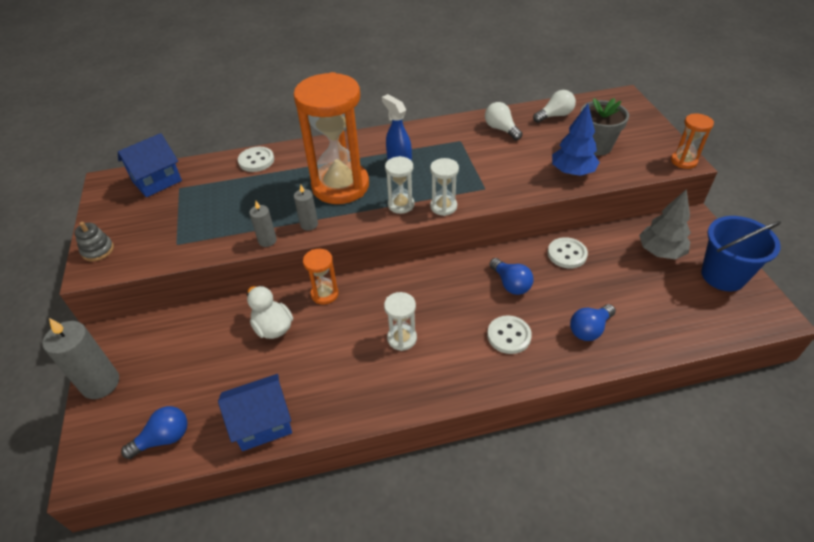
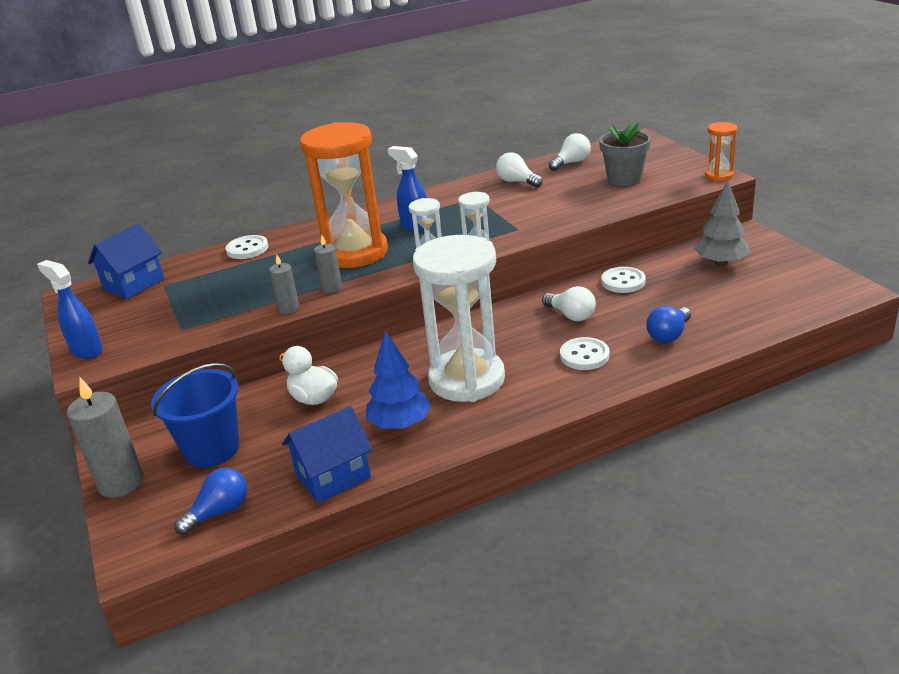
camera: 10 degrees left, 15 degrees down
grey stacking toy [74,222,114,262] -> blue spray bottle [37,260,103,359]
orange hourglass [303,249,339,305] -> none
white hourglass [384,292,417,351] -> white hourglass [413,235,505,402], size x2.24
blue light bulb [489,258,534,295] -> white light bulb [542,286,596,321]
blue tree [552,104,600,176] -> blue tree moved to [366,331,431,429]
blue bucket [701,216,781,291] -> blue bucket moved to [151,363,239,468]

